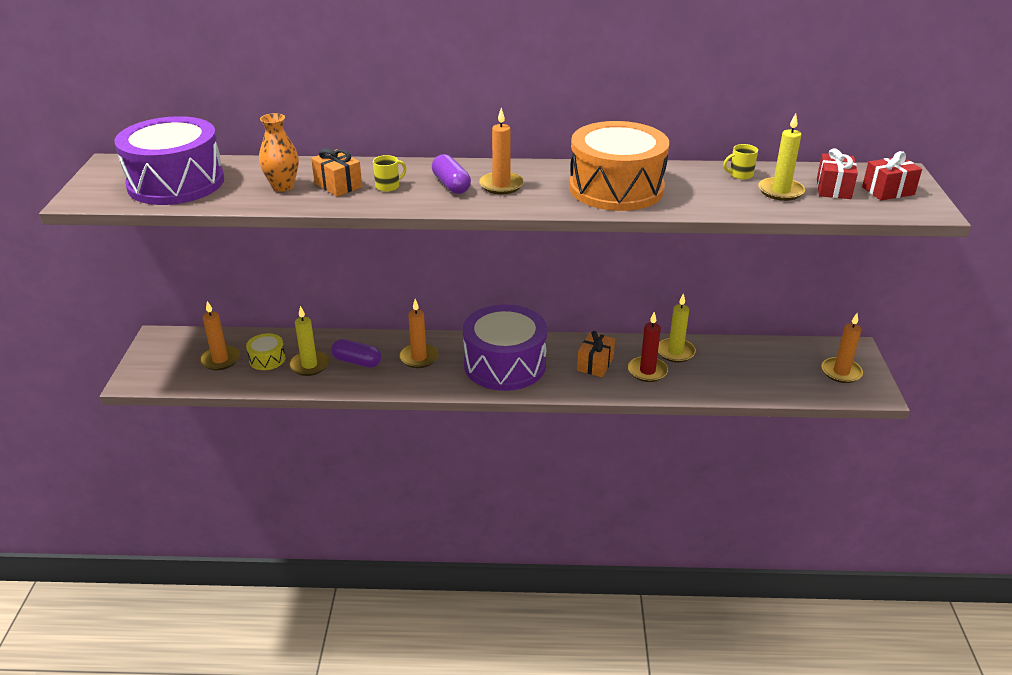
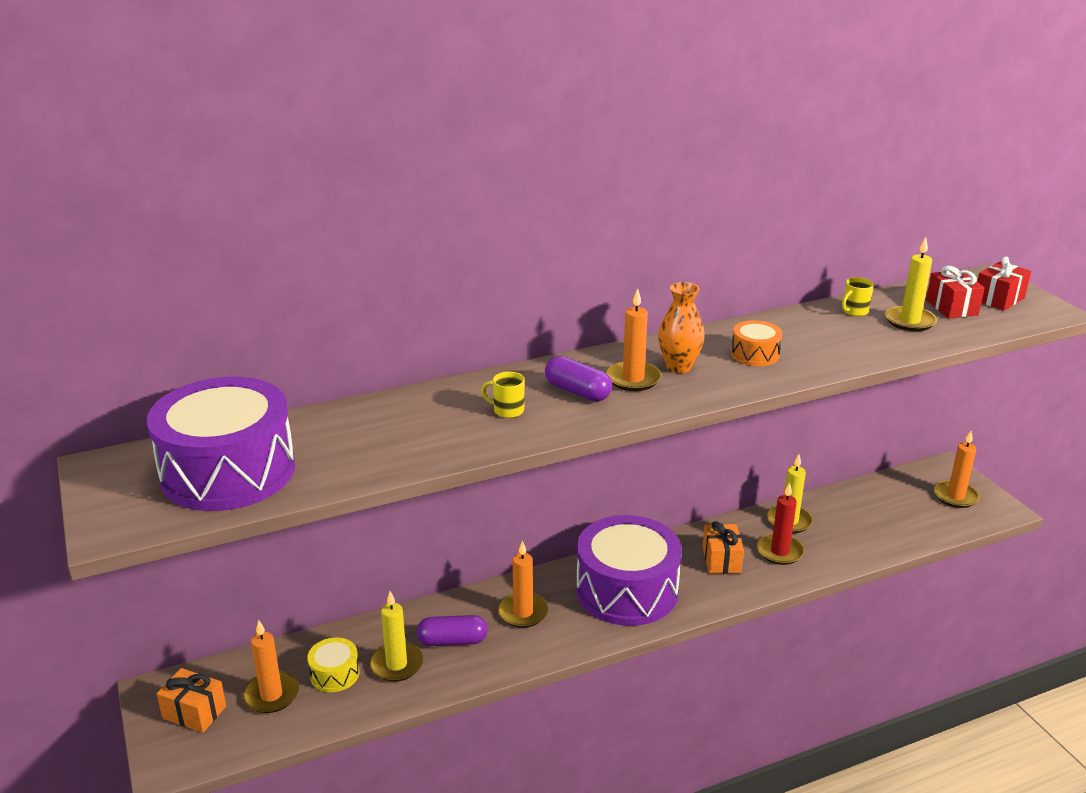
camera: 25 degrees left, 5 degrees down
orange vase [259,113,299,191] -> orange vase moved to [658,282,705,373]
orange gift [311,148,362,196] -> orange gift moved to [157,668,226,733]
yellow mug [373,155,407,192] -> yellow mug turned 105 degrees counterclockwise [481,372,525,418]
orange drum [569,121,669,211] -> orange drum [731,320,782,366], size x0.43

